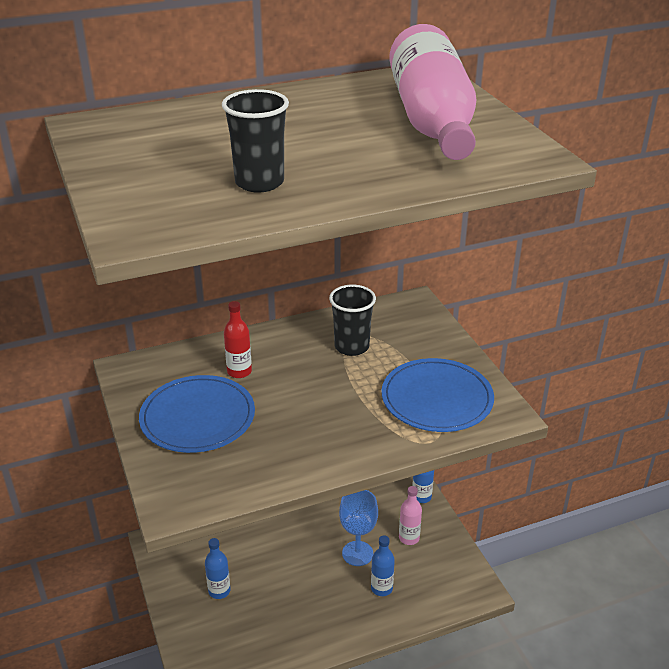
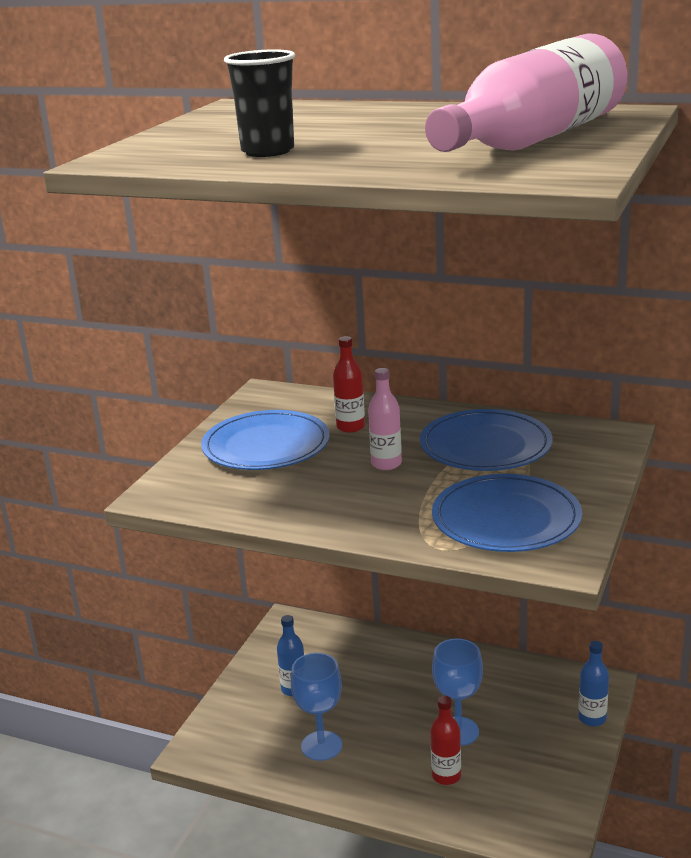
camera: 45 degrees right, 10 degrees down
black cup [329,285,376,356] -> blue plate [420,409,553,471]
blue bottle [371,535,395,596] -> red bottle [430,696,461,785]
pink bottle [399,486,422,545] -> pink bottle moved to [368,368,402,470]
none -> blue goblet [291,653,342,761]

